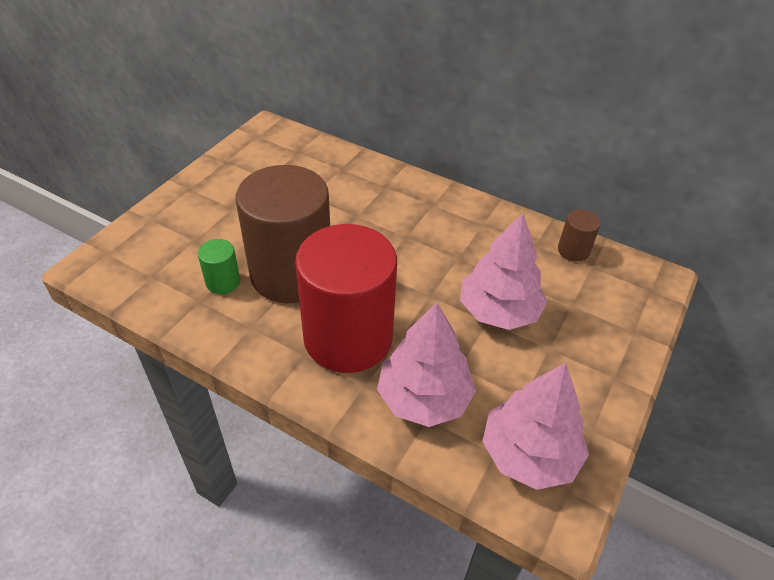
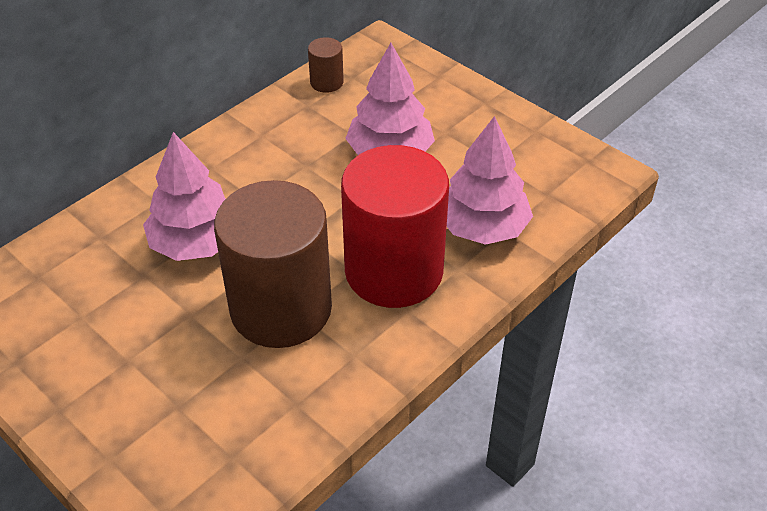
camera: 75 degrees left, 0 degrees up
green cylinder [198,239,240,294] -> none
pink tree [482,363,589,490] -> pink tree moved to [143,132,226,261]

